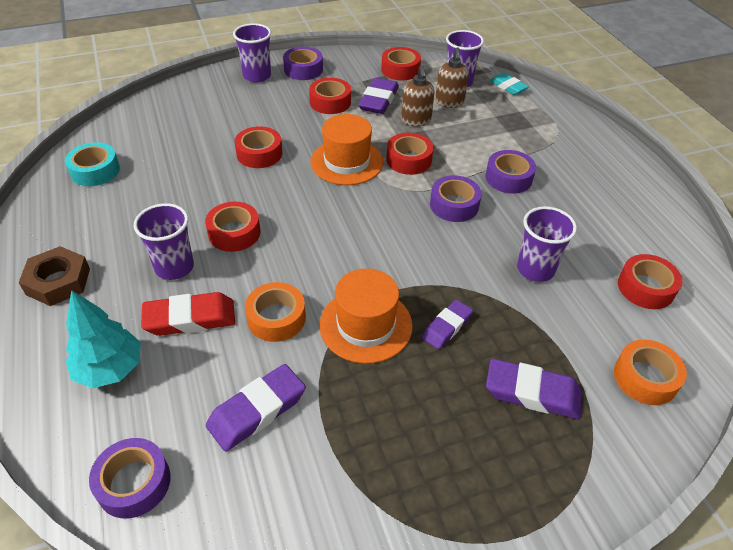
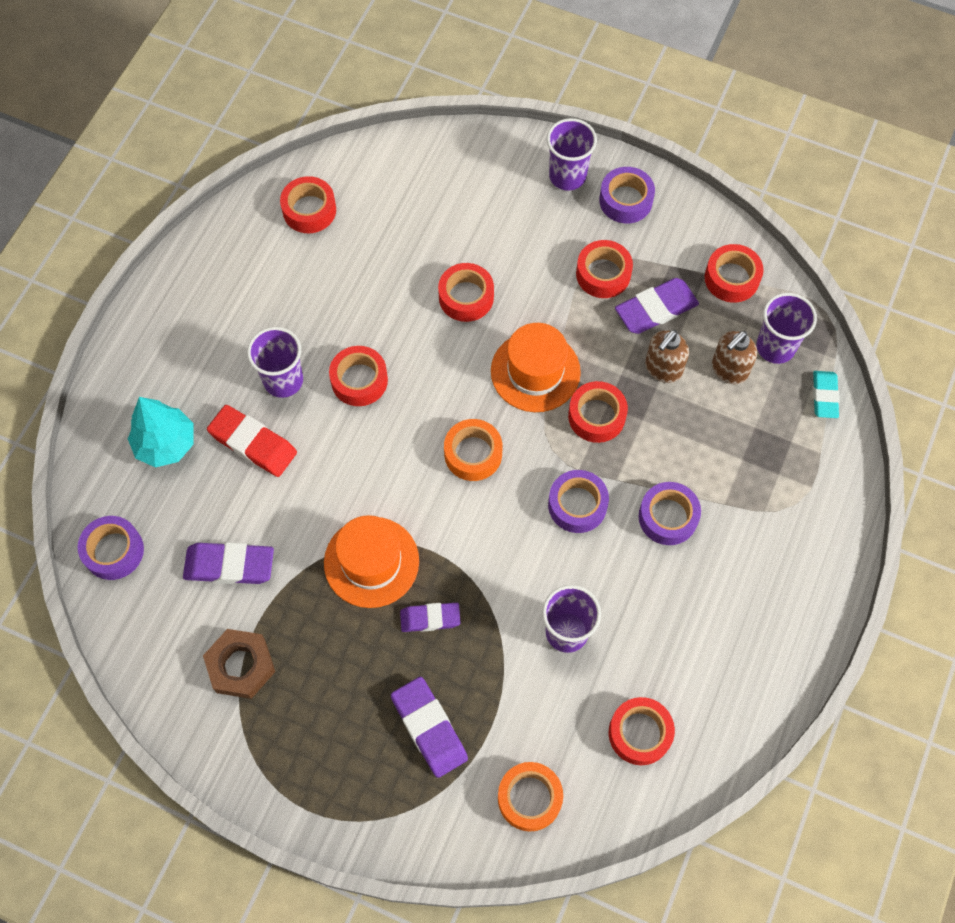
camera: 45 degrees right, 20 degrees up
brown nut [19,246,90,306] -> brown nut moved to [203,629,275,699]
turquoise tape [65,142,120,186] -> red tape [280,176,336,233]
orange tape [245,282,306,342] -> orange tape moved to [444,419,502,481]

